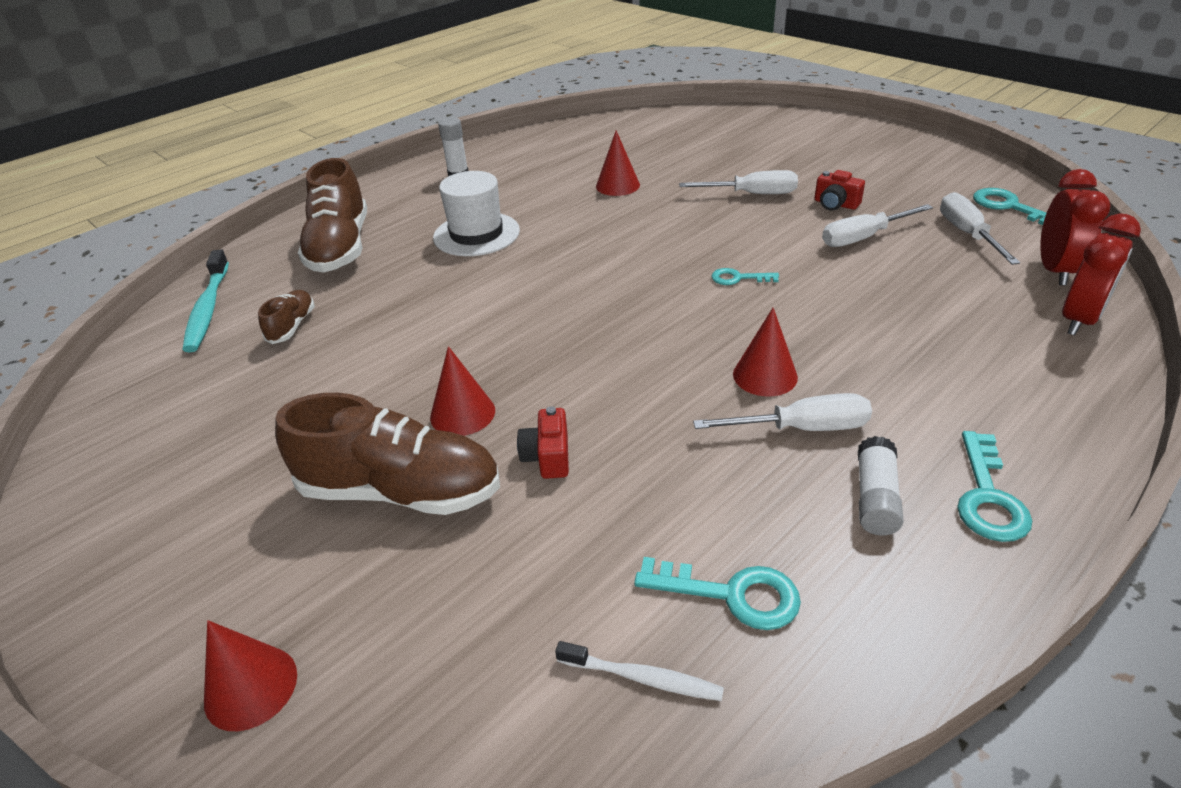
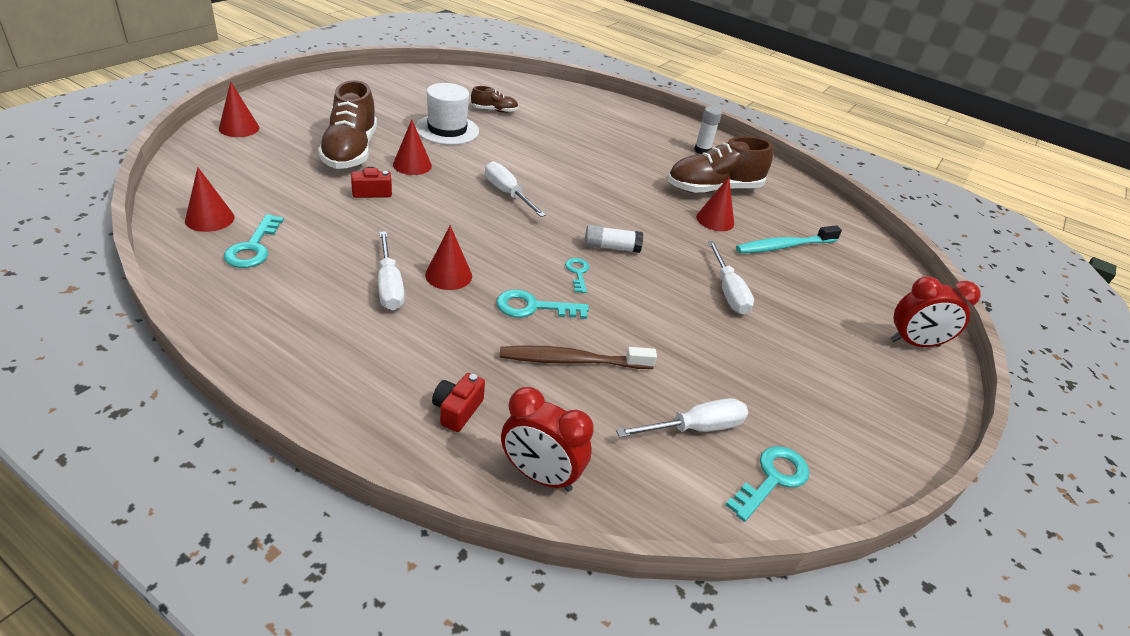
camera: 70 degrees right, 0 degrees up
turquoise toothbrush [182,249,229,353] -> turquoise toothbrush moved to [736,225,842,254]
brown shoe [298,158,367,272] -> brown shoe moved to [668,136,773,193]
white hat [433,171,520,256] -> white hat moved to [415,83,479,145]
white toothbrush [555,641,724,701] -> red cone [185,167,235,232]
red camera [815,170,865,211] -> red camera moved to [432,373,485,432]
white screwdriver [822,204,933,247] -> white screwdriver moved to [485,161,546,217]
white glue stick [858,436,904,536] -> white glue stick moved to [585,225,643,253]
turquoise key [957,431,1032,542] -> turquoise key moved to [496,289,589,319]
red clock [1040,169,1111,285] -> red clock moved to [890,276,981,347]
none -> brown toothbrush [500,346,657,369]

